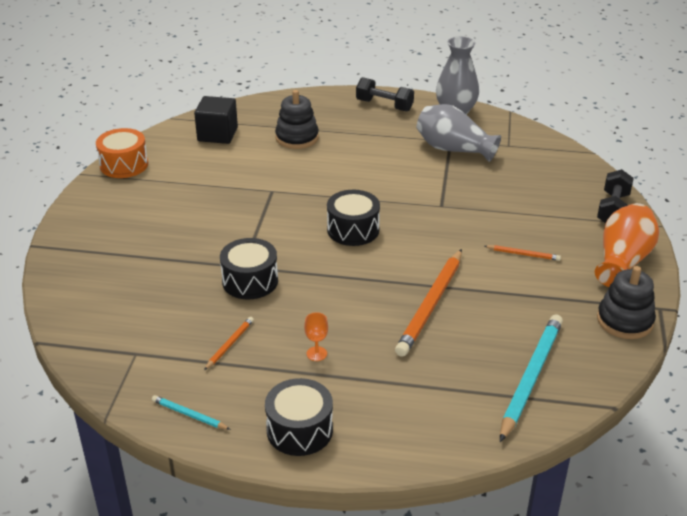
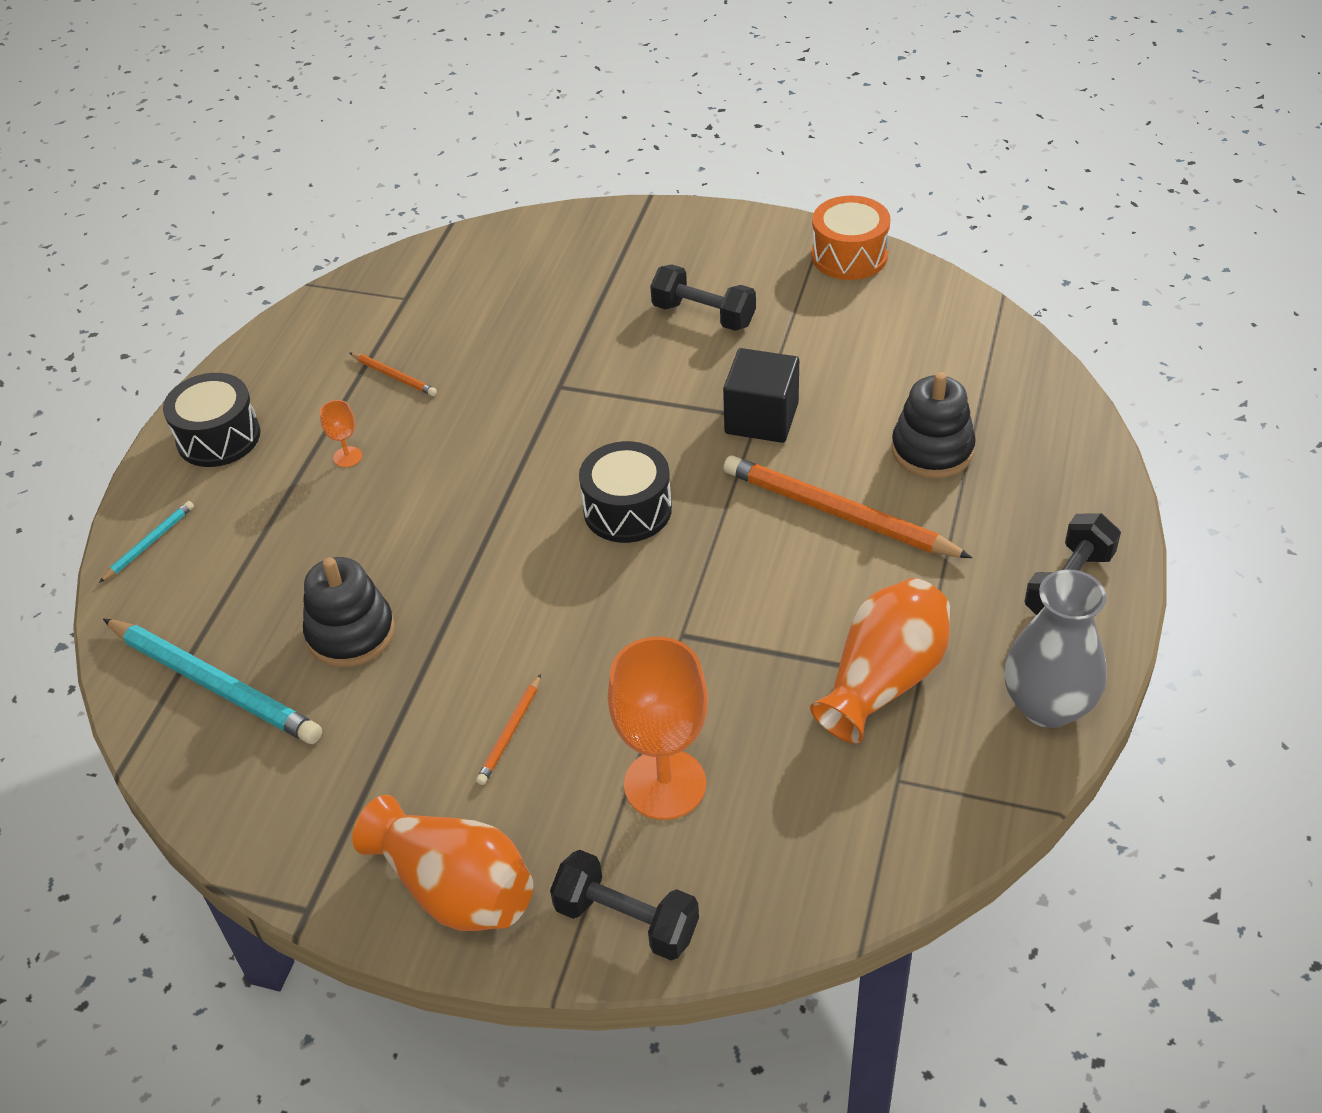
camera: 100 degrees right, 10 degrees up
turquoise pencil [152,395,231,430] -> turquoise pencil moved to [99,501,194,583]
black cube [194,96,238,144] -> black cube moved to [723,348,799,443]
black drum [220,238,278,300] -> none
orange pencil [395,249,462,357] -> orange pencil moved to [723,456,973,558]
grey vase [417,104,501,162] -> orange vase [810,578,950,744]
black stacking toy [597,266,656,339] -> black stacking toy moved to [303,557,395,667]
none -> orange goblet [608,637,708,820]
none -> black dumbbell [650,264,756,331]

